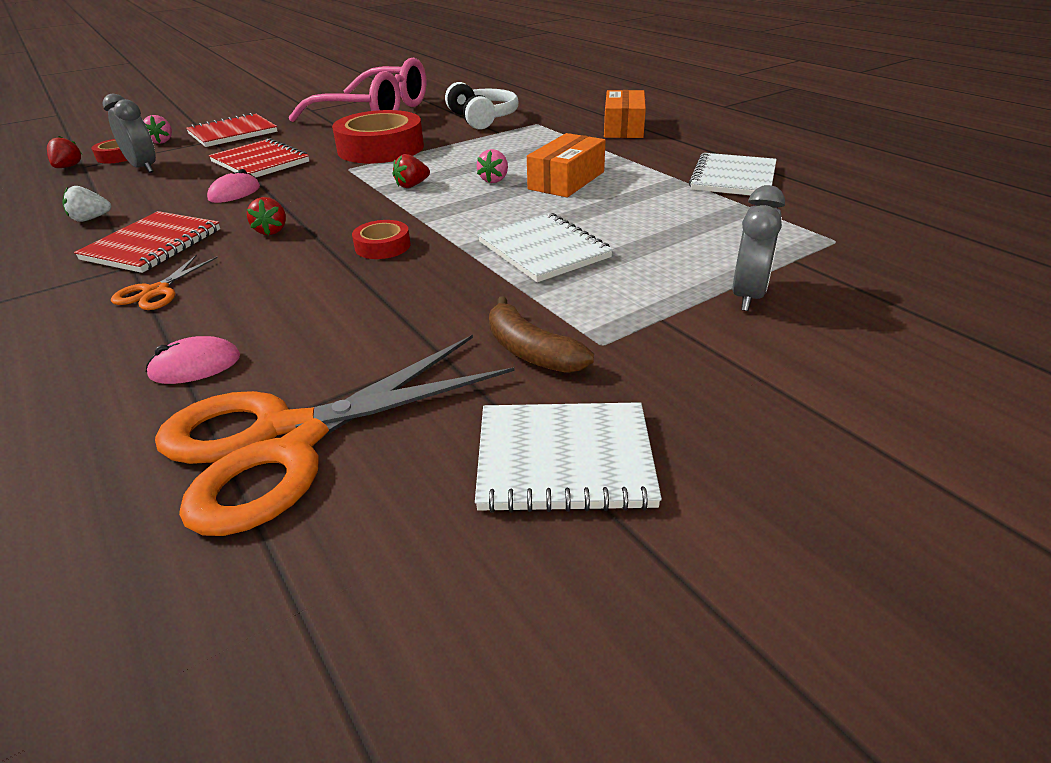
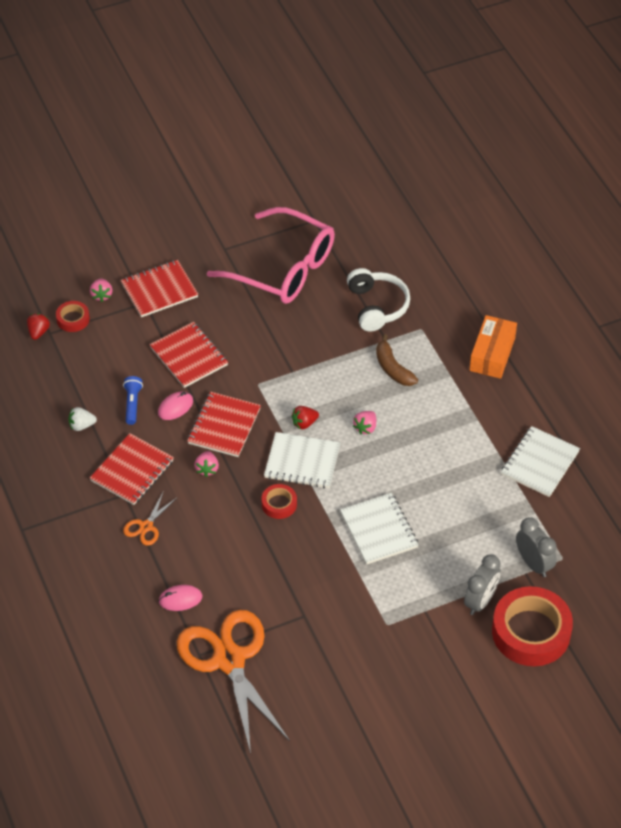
camera: 10 degrees right, 15 degrees up
grey clock [102,94,156,173] -> grey clock moved to [516,517,557,577]
orange scissors [155,335,514,536] -> orange scissors turned 90 degrees clockwise [177,610,290,754]
red strawberry [247,197,286,235] -> pink strawberry [194,451,219,477]
red tape [332,110,424,163] -> red tape moved to [492,586,573,666]
white notebook [475,402,662,513] -> white notebook moved to [264,432,341,488]
brown banana [489,296,594,373] -> brown banana moved to [376,334,418,386]
orange box [527,133,606,197] -> none
none -> blue flashlight [123,376,143,425]
none -> red notebook [187,392,261,457]

